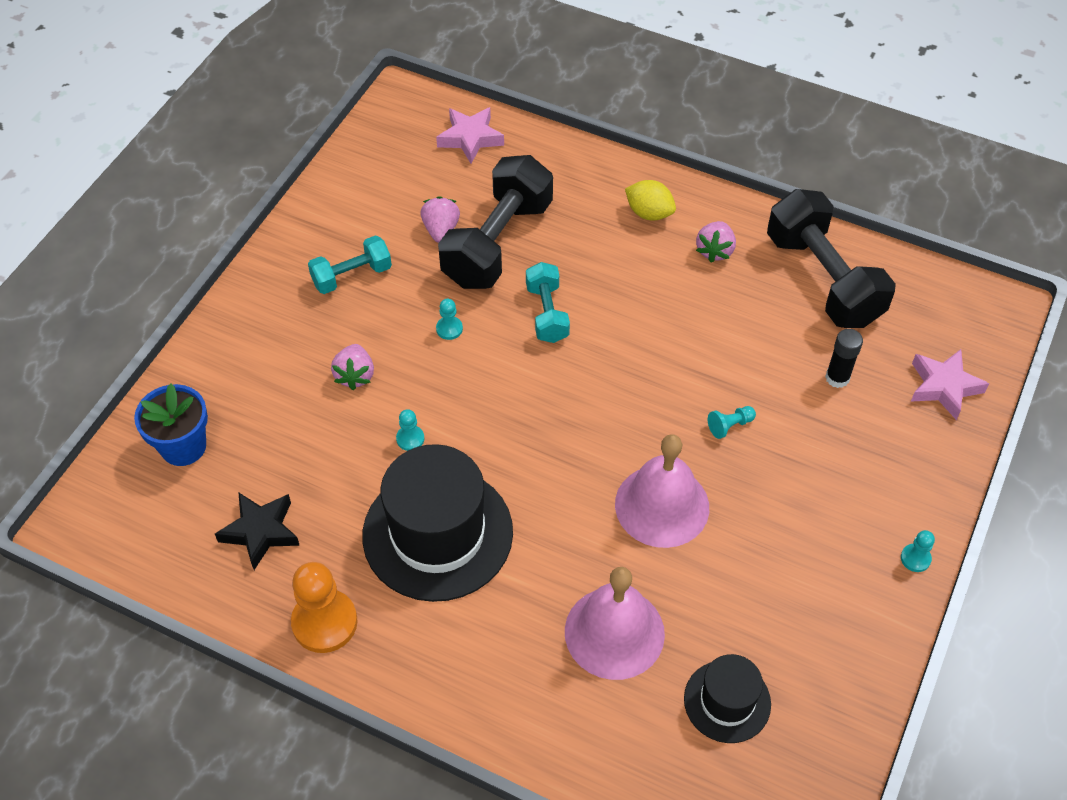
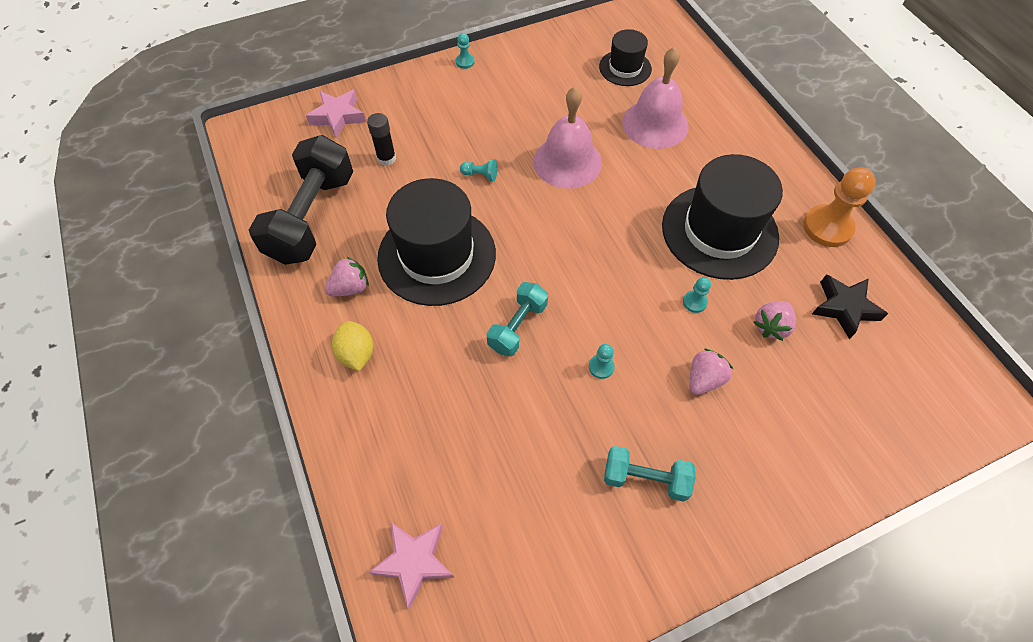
camera: 140 degrees left, 5 degrees up
blue flower pot [134,383,208,466] -> none
pink strawberry [421,196,460,243] -> pink strawberry moved to [753,301,796,341]
black dumbbell [438,155,553,289] -> none
none -> black hat [377,178,496,306]

